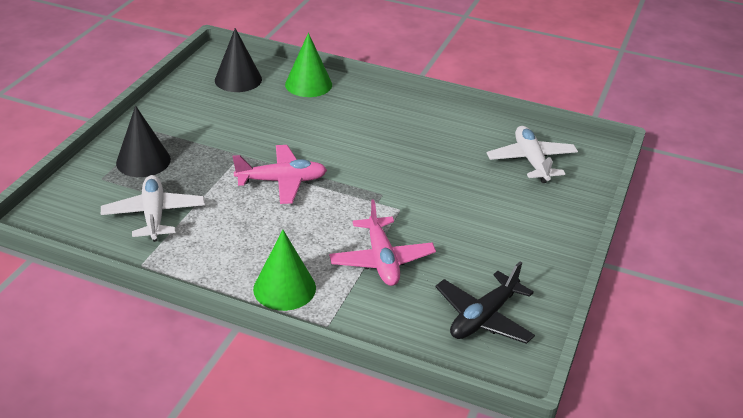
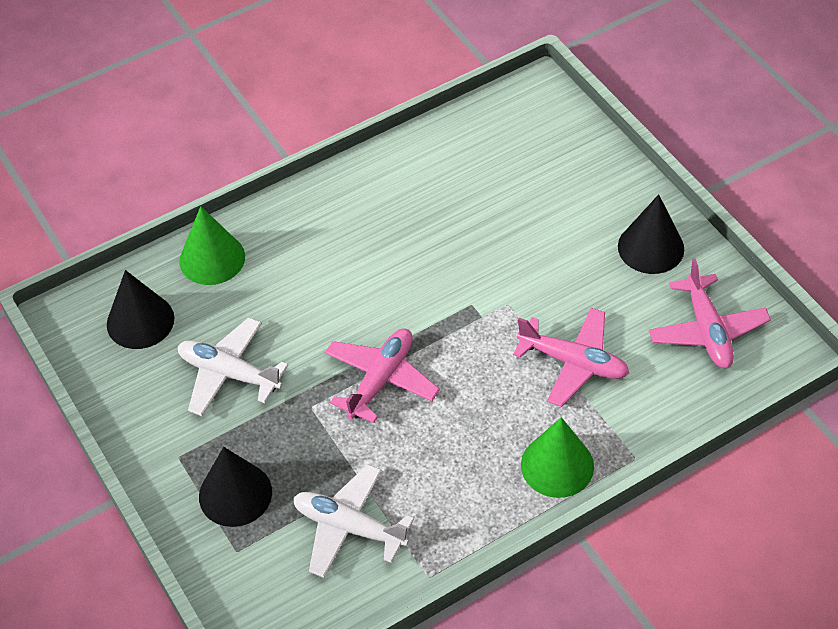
camera: 50 degrees left, 15 degrees up
black plane [435,262,535,344] -> pink plane [649,259,771,368]
white plane [487,126,578,183] -> white plane moved to [178,317,288,416]
none -> black cone [618,194,684,274]

